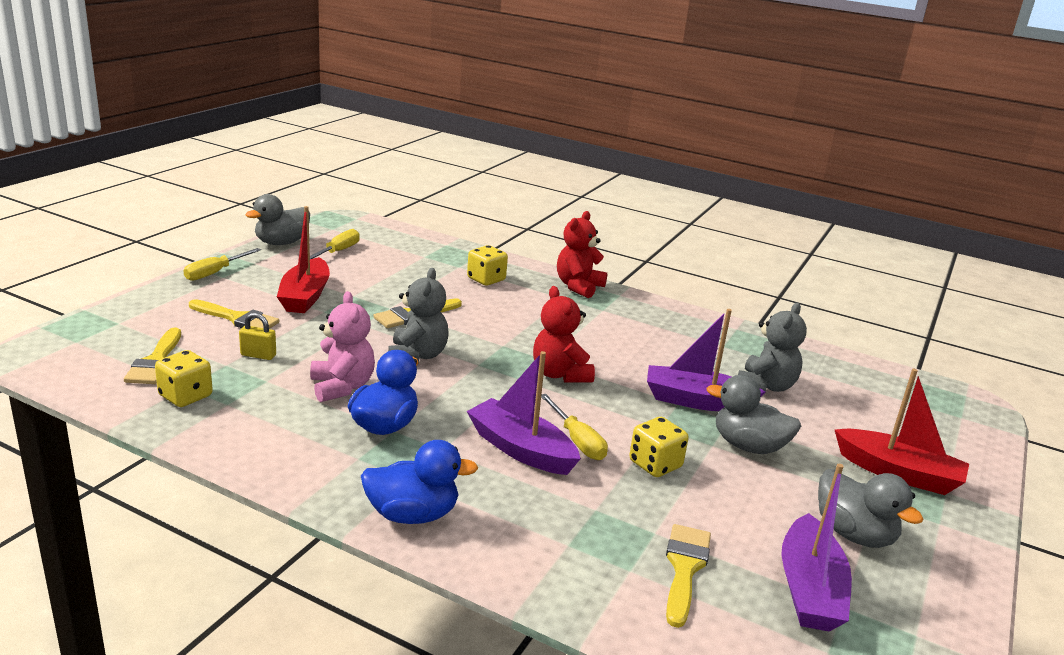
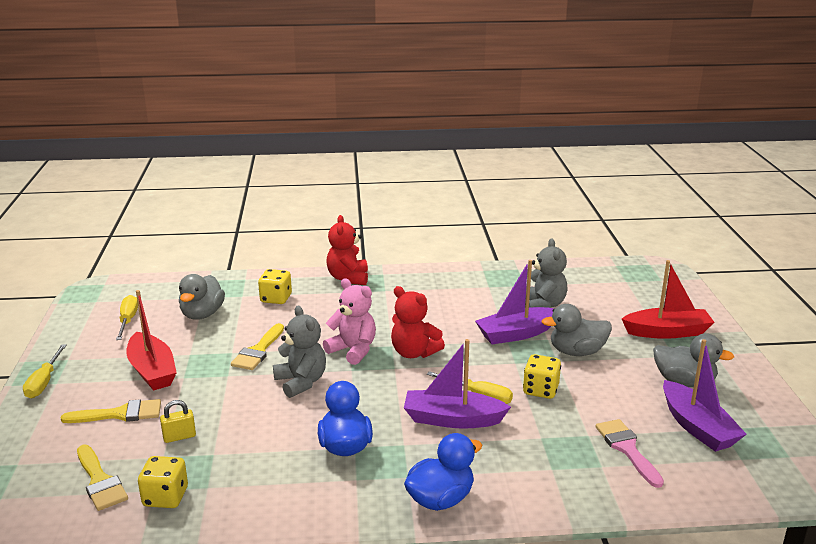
camera: 30 degrees left, 0 degrees up
grey duck [245,194,310,245] -> grey duck moved to [179,274,225,319]
pink teddy bear [310,291,375,402] -> pink teddy bear moved to [323,278,376,365]
yellow brush [666,524,711,628] -> pink brush [595,419,664,488]

